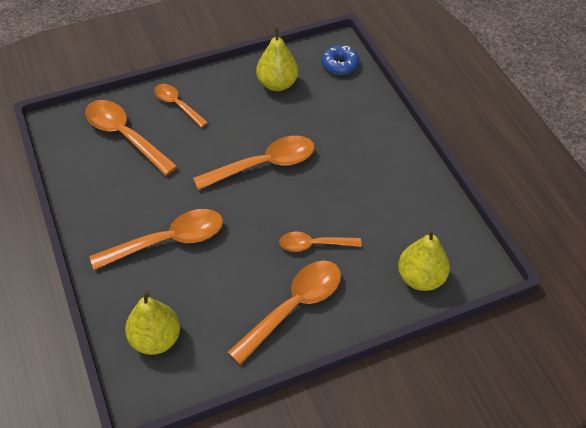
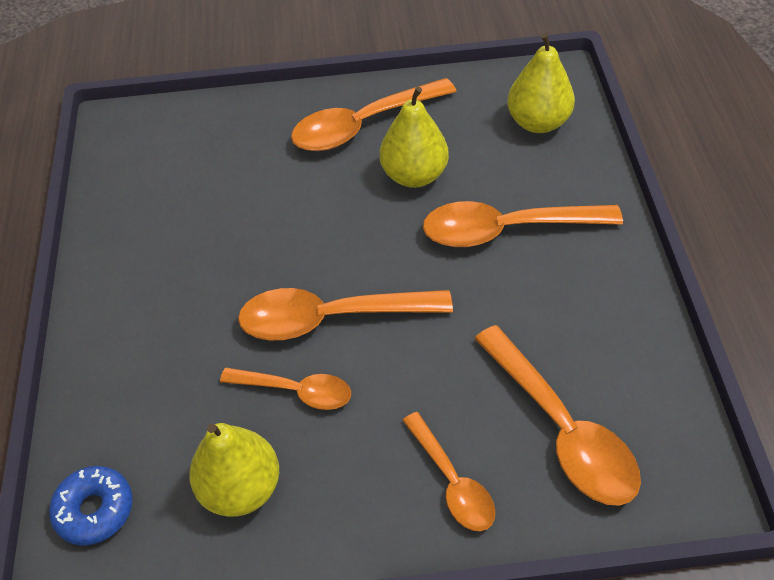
camera: 160 degrees left, 0 degrees up
orange spoon [279,232,361,252] -> orange spoon moved to [220,368,351,410]
yellow pear [398,229,450,291] -> yellow pear moved to [380,87,449,188]

